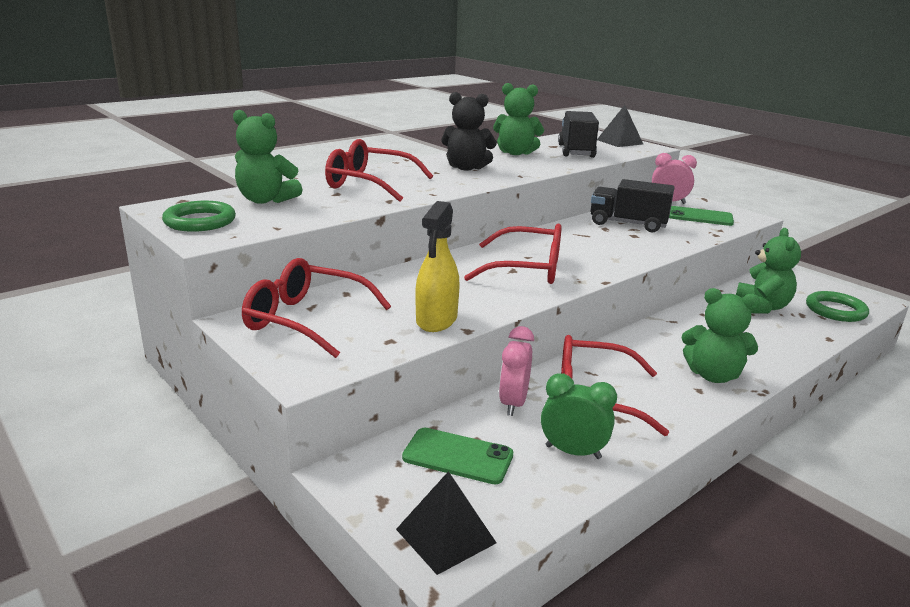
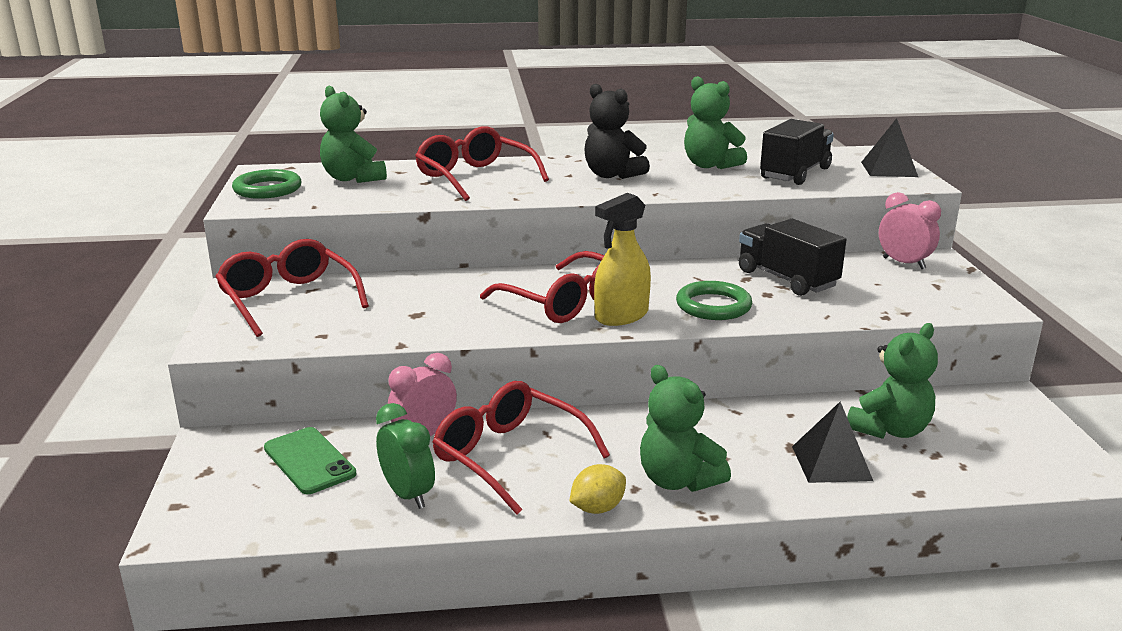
camera: 35 degrees right, 0 degrees up
black pyramid [396,471,496,575] -> black pyramid moved to [792,402,873,483]
yellow spray bottle [415,201,460,332] -> yellow spray bottle moved to [594,193,651,326]
green phone [669,206,734,226] -> none
green ring [806,291,869,322] -> green ring moved to [676,281,752,320]
none -> yellow lemon [569,464,626,514]

